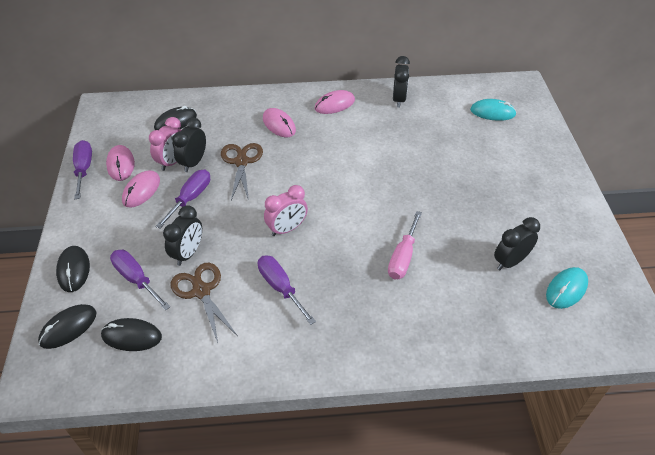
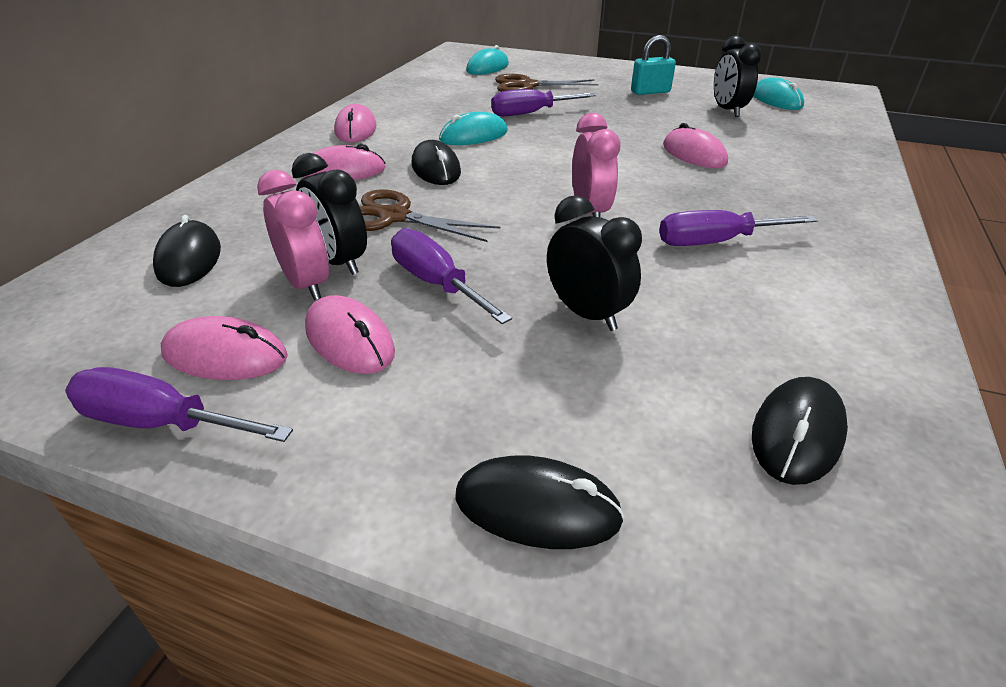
camera: 65 degrees left, 10 degrees down
black mouse [38,304,96,349] -> black mouse moved to [412,140,461,185]
purple screwdriver [110,250,171,310] -> purple screwdriver moved to [491,89,596,117]
brown scissors [171,263,238,343] -> brown scissors moved to [495,74,599,92]
pink screwdriver [388,211,422,280] -> pink mouse [663,123,728,168]
black clock [393,56,410,108] -> none
none -> turquoise mouse [439,112,508,145]
none -> turquoise padlock [631,35,676,95]

